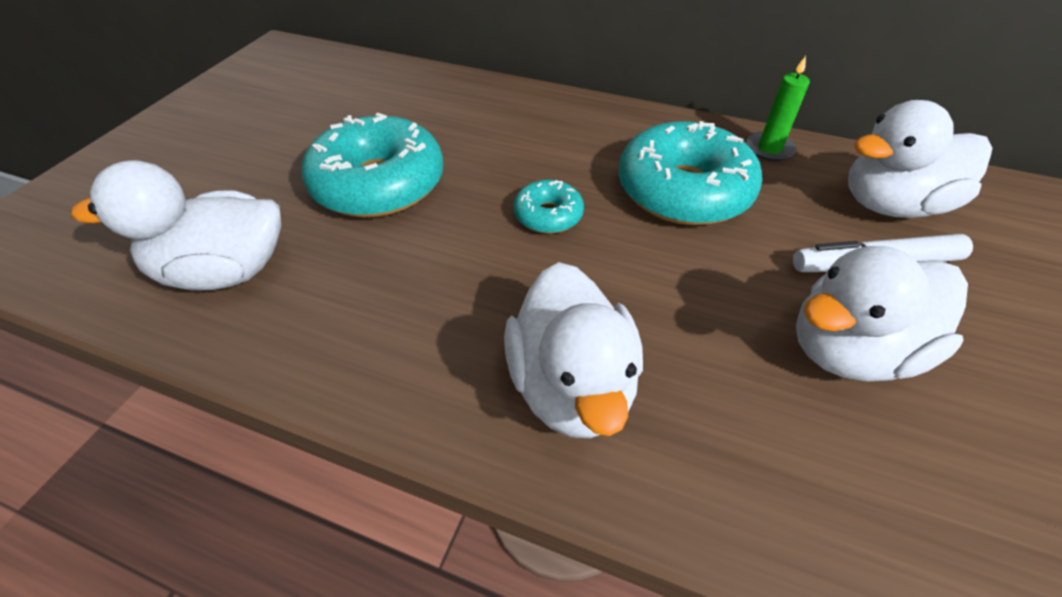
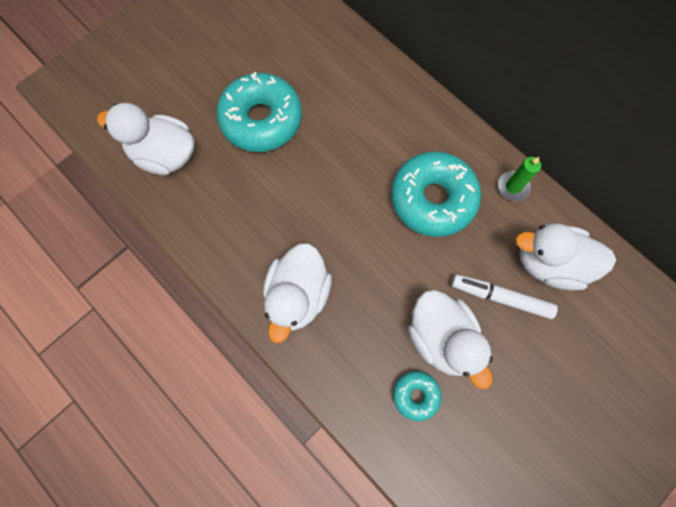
camera: 25 degrees right, 25 degrees up
turquoise donut [514,180,584,234] -> turquoise donut moved to [393,371,442,421]
white duck [796,246,968,381] -> white duck turned 120 degrees counterclockwise [408,290,493,389]

